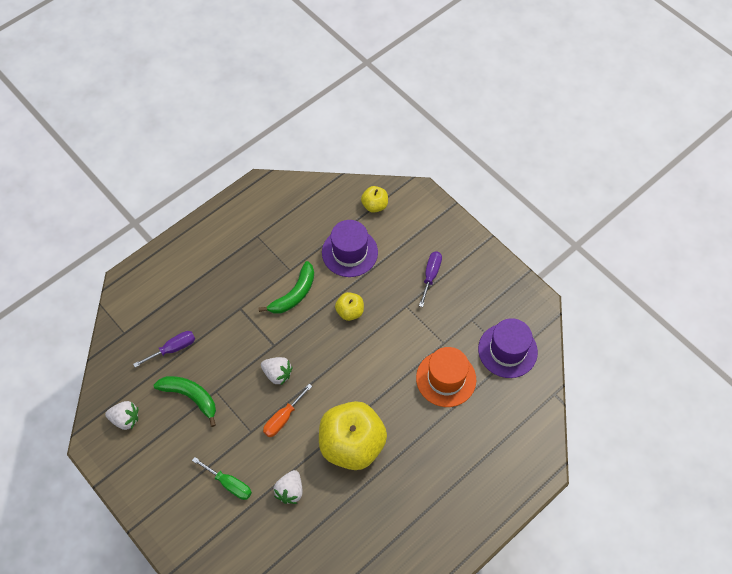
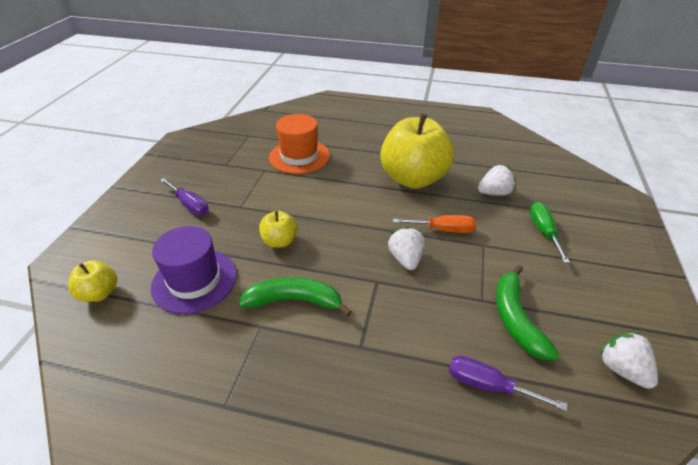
camera: 125 degrees left, 20 degrees down
purple screwdriver [419,252,442,307] -> purple screwdriver turned 120 degrees counterclockwise [160,178,209,215]
purple hat [478,318,538,378] -> none

